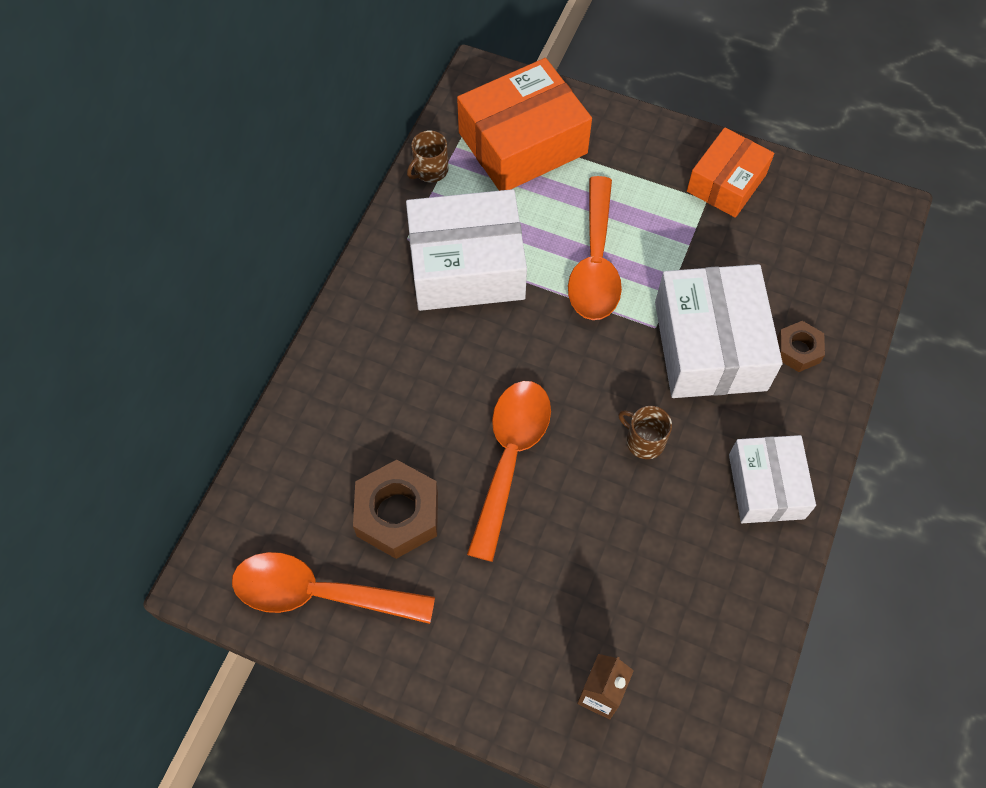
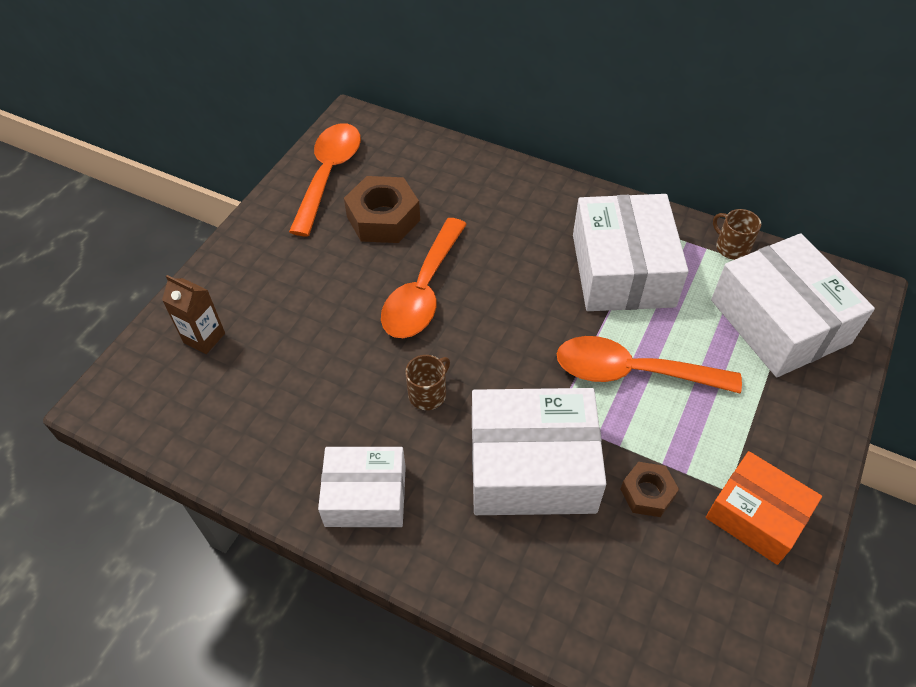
camera: 95 degrees right, 10 degrees down
orange box [457,58,592,191] -> white box [711,233,875,377]
orange spoon [467,381,551,562] -> orange spoon turned 90 degrees clockwise [381,218,467,338]
brown nut [777,321,825,372] -> brown nut moved to [621,462,679,517]

